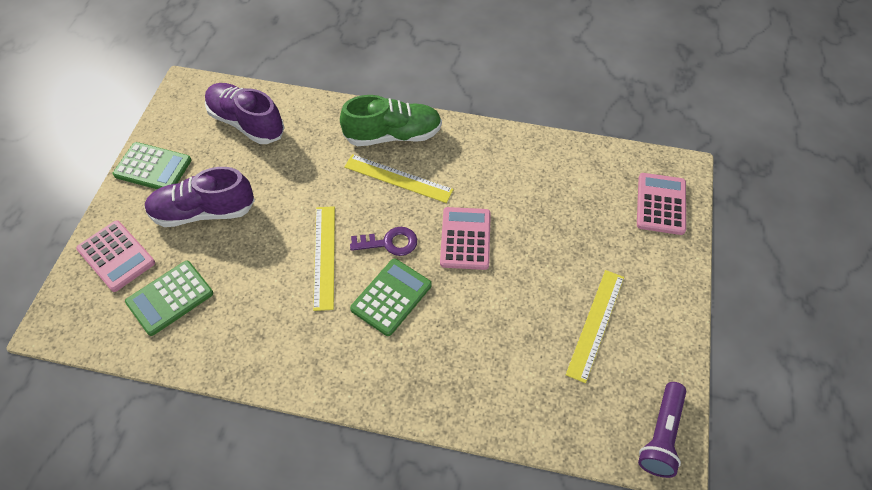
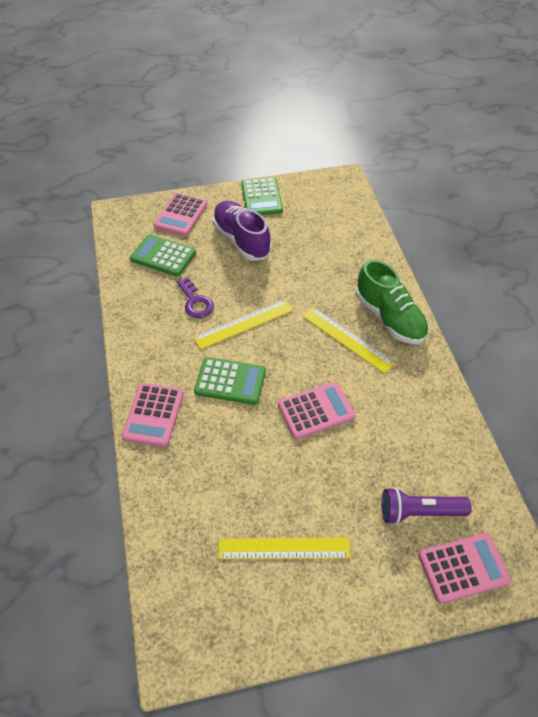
camera: 65 degrees right, 5 degrees down
purple shoe [205,83,284,144] -> none
yellow ruler [344,154,454,203] -> yellow ruler turned 45 degrees counterclockwise [303,307,395,374]
purple key [350,227,417,256] -> purple key moved to [176,277,214,318]
purple flashlight [638,382,686,478] -> purple flashlight moved to [382,487,472,524]
none -> pink calculator [122,383,184,447]

